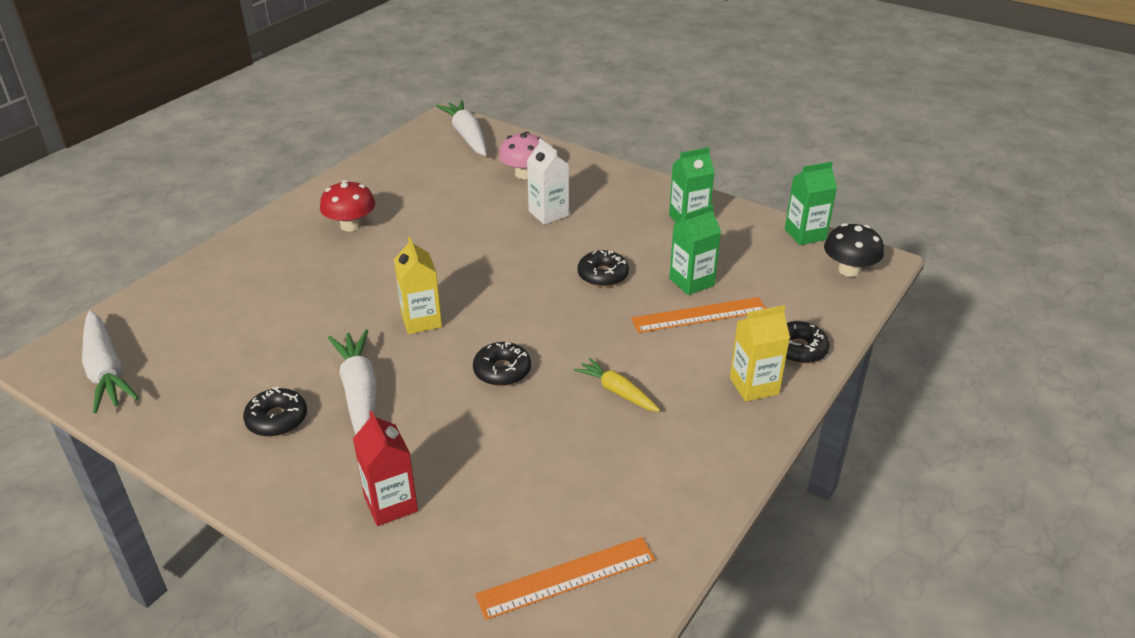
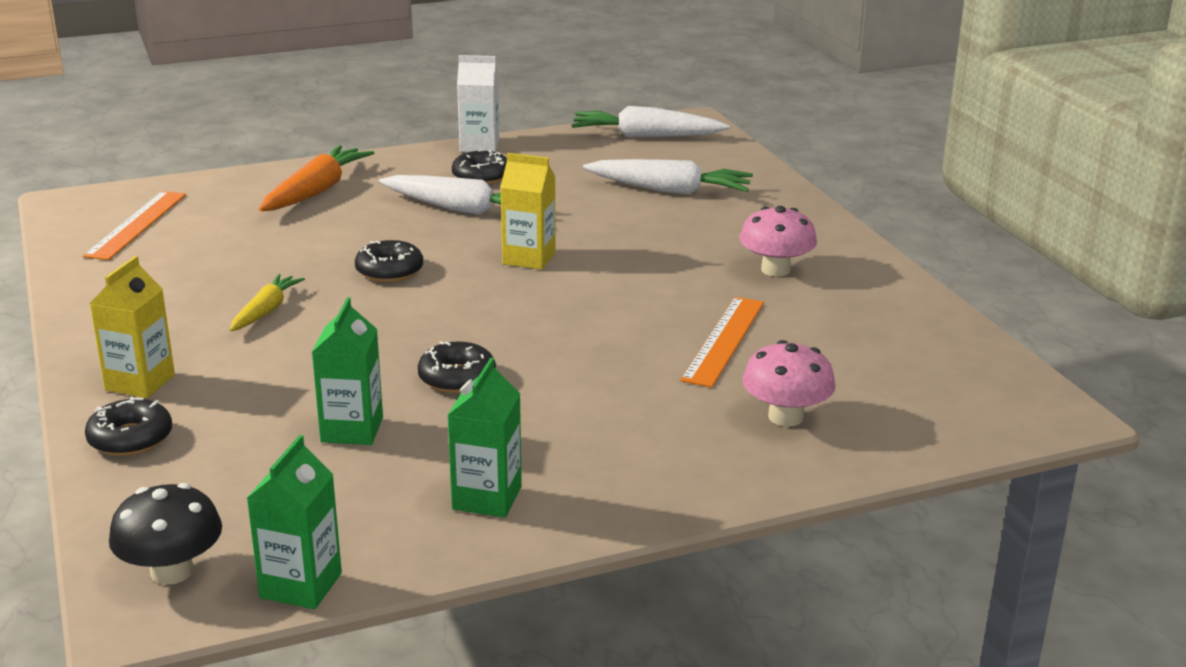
camera: 125 degrees right, 10 degrees down
red mushroom [320,180,375,232] -> pink mushroom [740,206,817,277]
red carton [353,411,418,526] -> orange carrot [259,145,374,211]
white carrot [436,100,487,156] -> white carrot moved to [583,159,753,195]
white carton [527,138,569,224] -> white carton moved to [457,55,499,152]
yellow carrot [574,358,660,412] -> yellow carrot turned 60 degrees counterclockwise [230,274,305,331]
orange ruler [631,297,766,333] -> orange ruler moved to [680,297,764,388]

